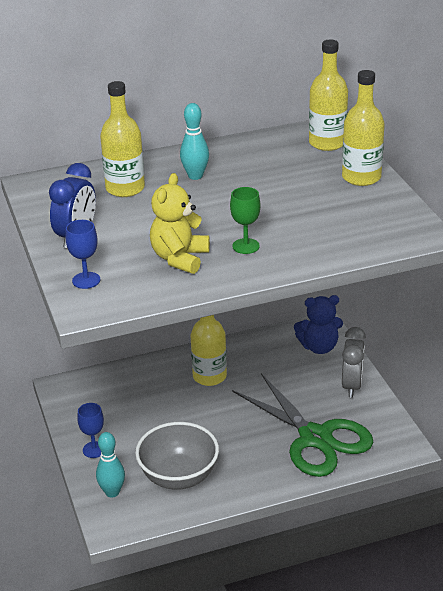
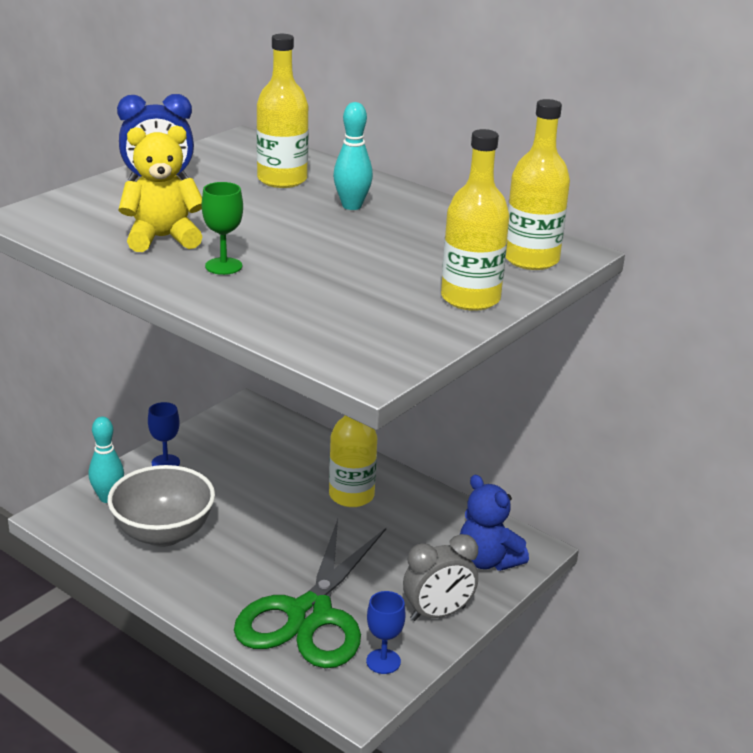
camera: 55 degrees right, 5 degrees down
blue goblet [66,220,100,289] -> blue goblet moved to [366,591,406,674]

